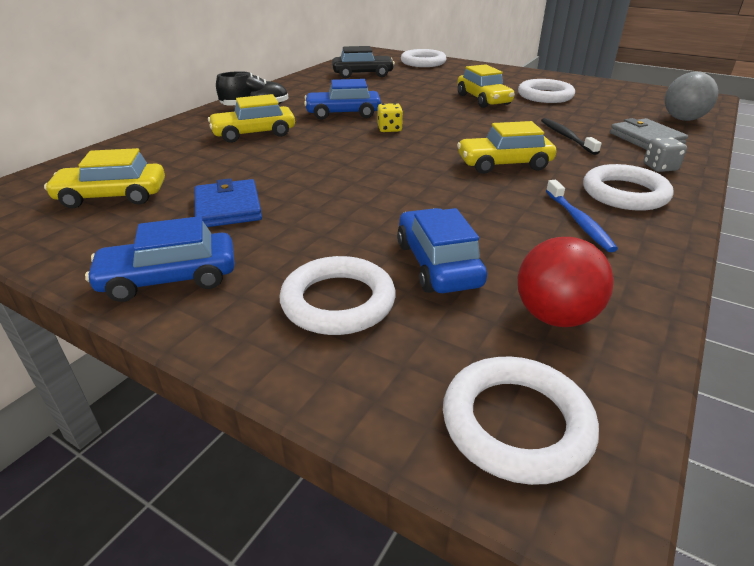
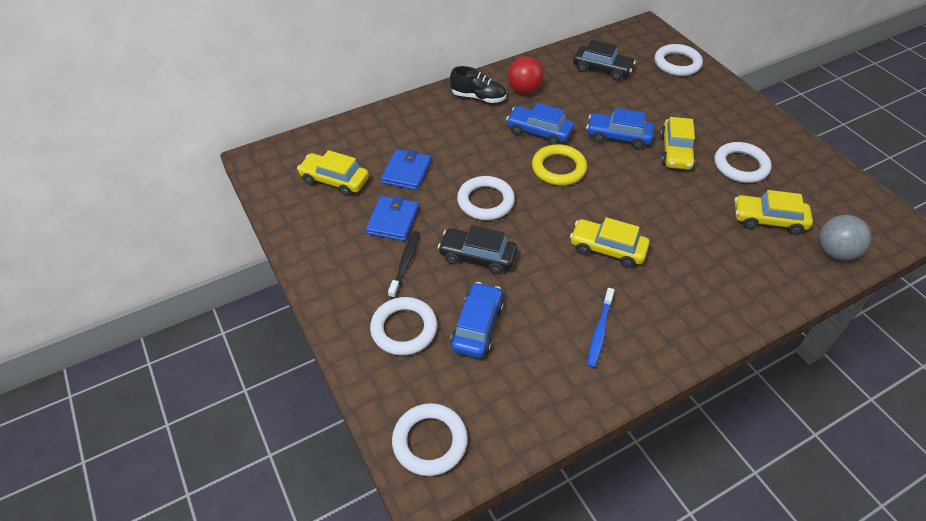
camera: 30 degrees right, 15 degrees up
blue car [85,216,235,302] -> blue car moved to [586,108,654,149]
yellow car [208,94,295,143] -> yellow car moved to [734,190,813,235]
yellow dice [378,103,403,132] -> yellow ring [532,144,587,186]
red ball [518,237,614,327] -> red ball moved to [507,56,544,94]
black toothbrush [541,118,602,155] -> black toothbrush moved to [388,231,420,299]
white ring [583,164,674,211] -> white ring moved to [457,176,515,220]
grey wallet [610,118,688,150] -> none
grey dice [643,137,687,172] -> none
none -> blue wallet [381,149,431,190]
none -> black car [438,225,518,274]

